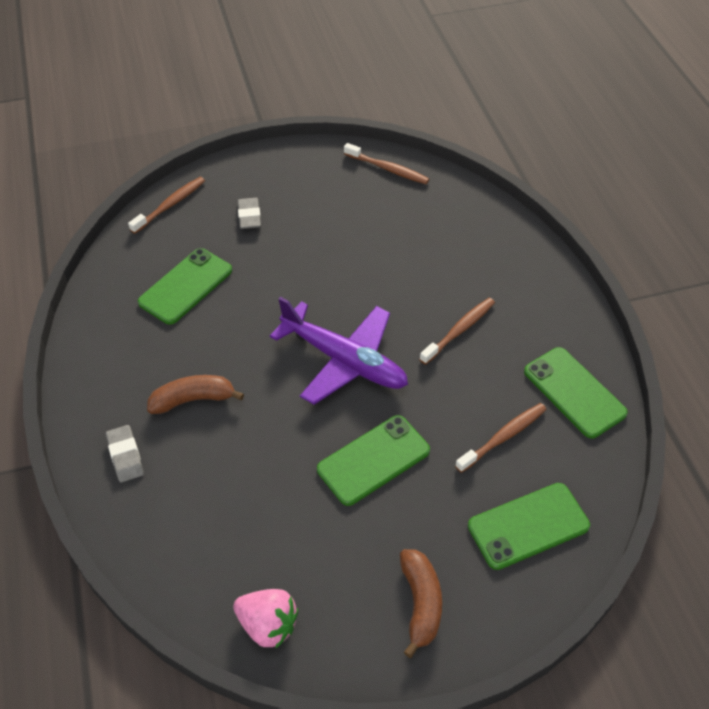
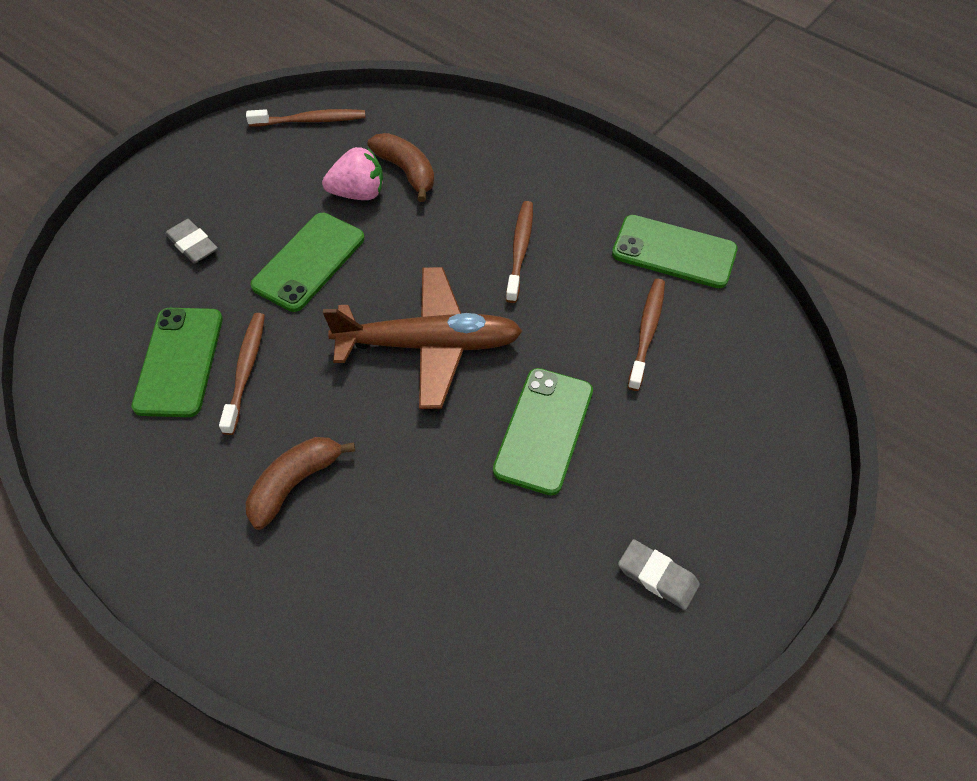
camera: 35 degrees left, 5 degrees up
grey eraser [106,425,144,482] -> grey eraser moved to [618,539,700,610]
brown toothbrush [128,177,205,234] -> brown toothbrush moved to [219,313,265,435]
pink strawberry [233,589,298,649] -> pink strawberry moved to [322,147,383,200]
purple plane [270,297,408,405] -> brown plane [323,267,523,409]
brown banana [400,549,442,658] -> brown banana moved to [368,133,434,202]
green phone [468,483,590,570] -> green phone moved to [250,213,365,312]

